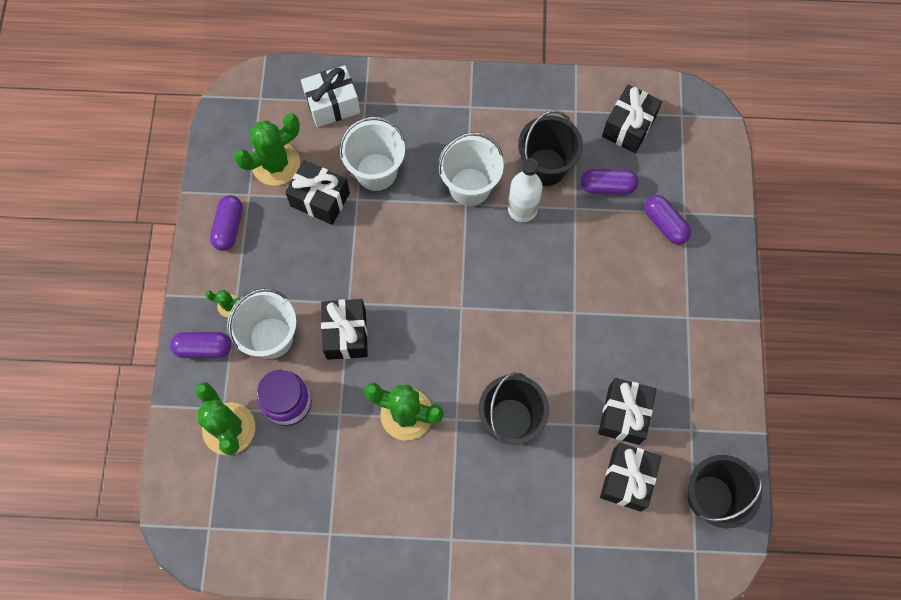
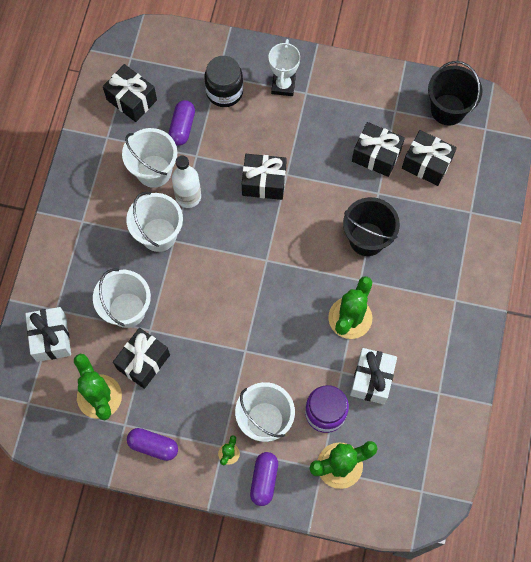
camera: 80 degrees left, 0 degrees up
black gift [321,299,368,360] -> black gift moved to [242,154,287,200]
black bucket [518,110,583,186] -> white bucket [122,128,177,188]
purple capsule [644,195,691,245] -> black jar [204,56,243,107]
none -> white trophy [269,39,300,96]
none -> white gift [350,348,397,404]

